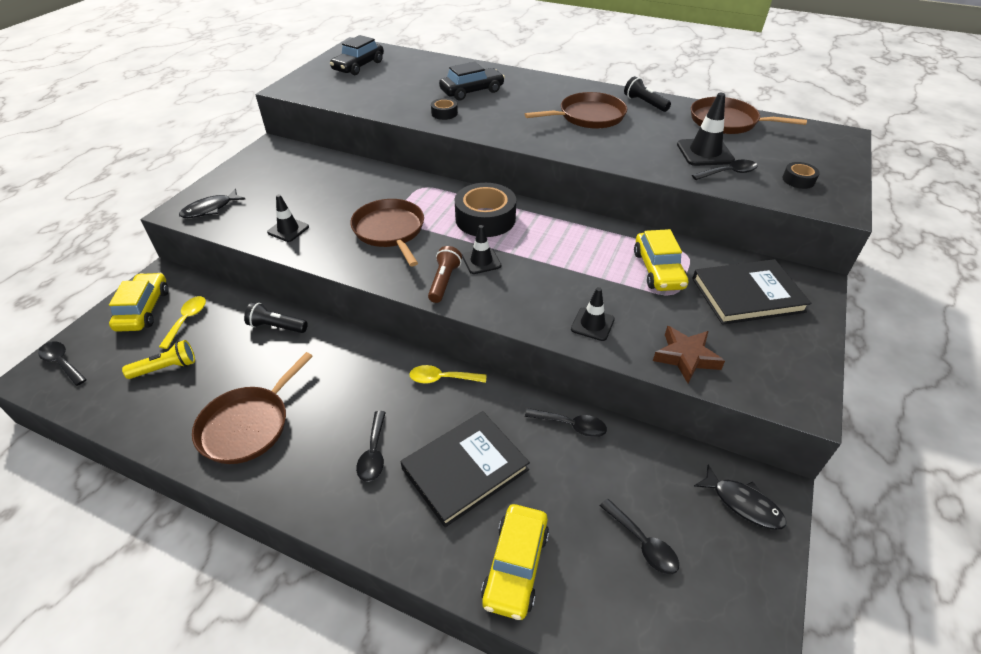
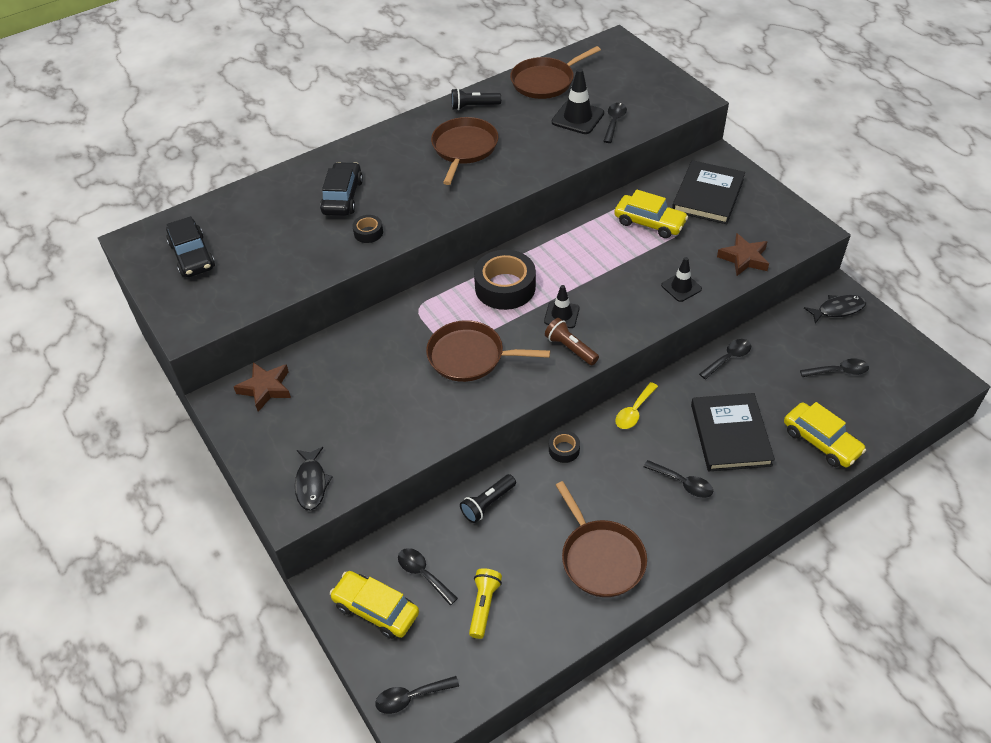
camera: 55 degrees left, 5 degrees up
yellow spoon [159,296,206,349] -> black spoon [398,548,458,605]
black traffic cone [267,194,309,242] -> none
black tape [782,162,820,189] -> black tape moved to [549,431,580,463]
none -> brown star [234,362,291,412]

